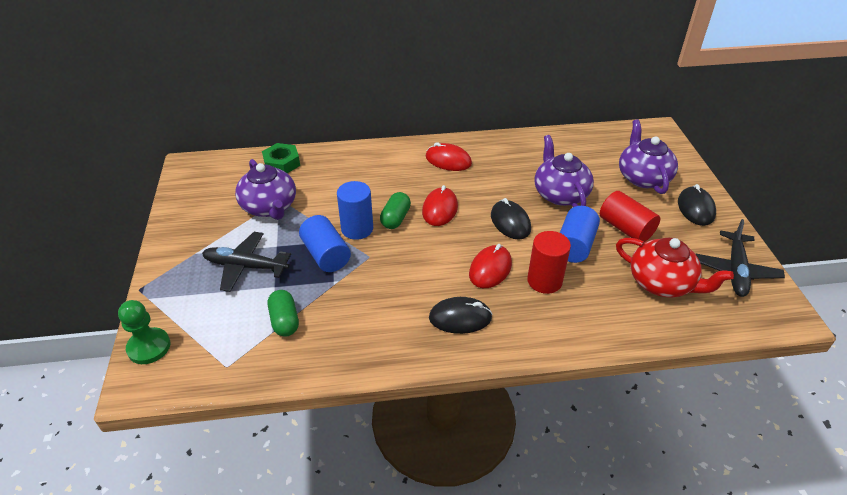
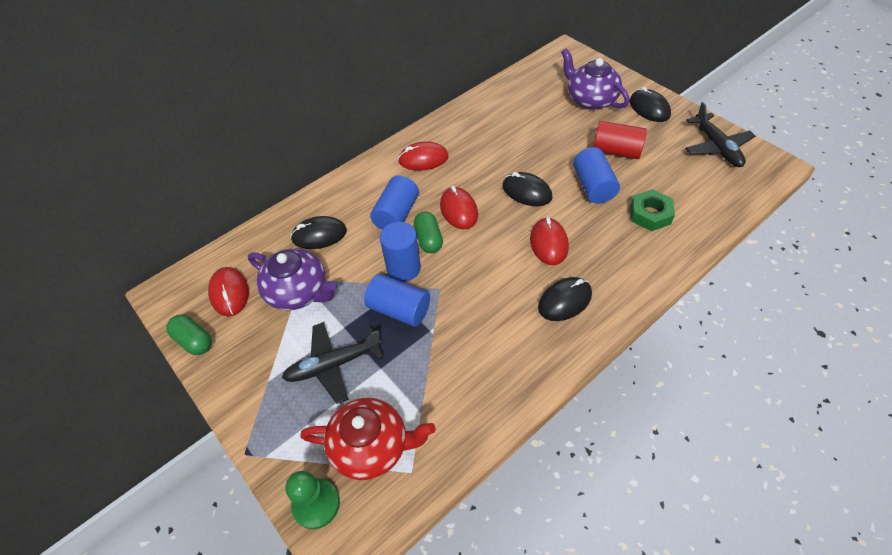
camera: 30 degrees left, 10 degrees up
green nut [262,143,300,173] -> green nut moved to [630,189,675,231]
green capsule [268,290,299,337] -> green capsule moved to [166,315,212,355]
red cylinder [527,231,571,294] -> none
purple teapot [534,135,594,207] -> none
red teapot [616,238,734,298] -> red teapot moved to [300,398,435,480]
none -> red mouse [208,267,249,316]
none -> black mouse [290,216,347,249]
none -> blue cylinder [370,175,419,230]

